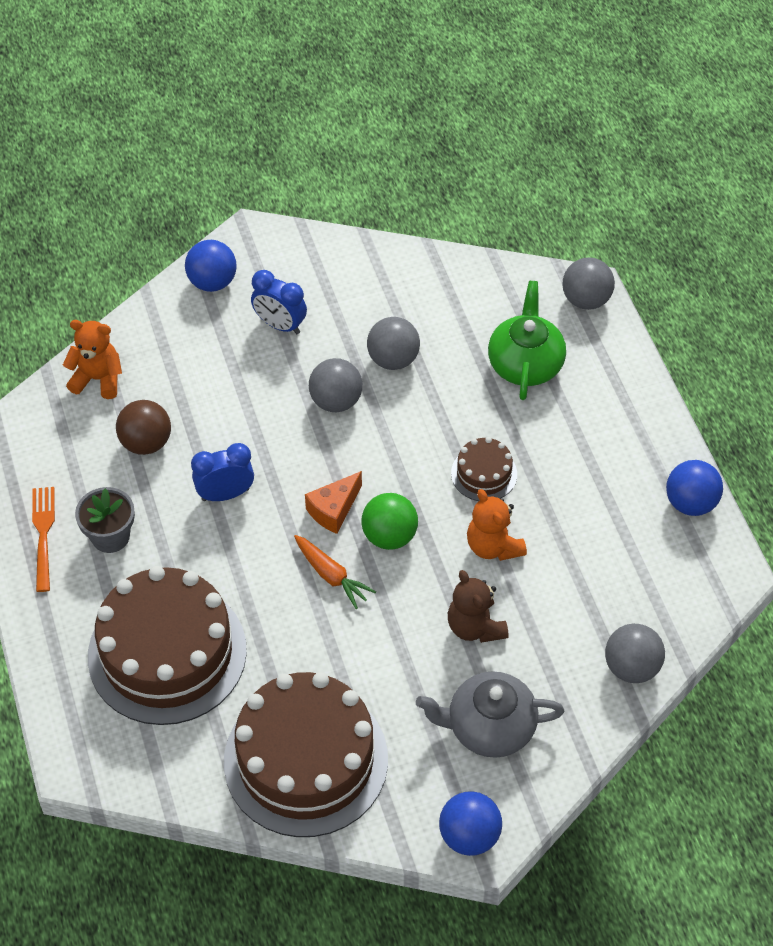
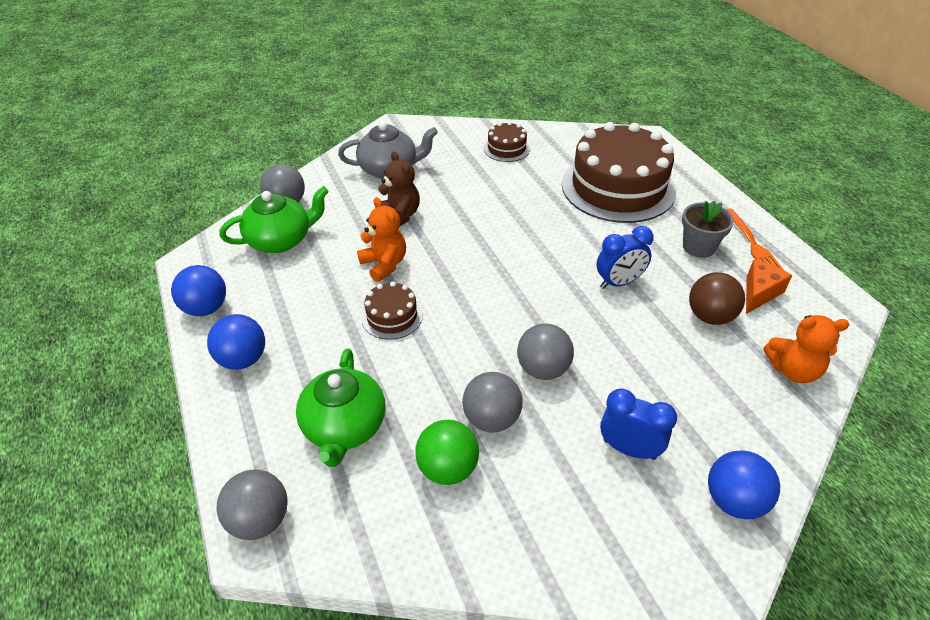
camera: 175 degrees right, 10 degrees down
brown cake [224,672,388,837] -> brown cake [484,121,530,162], size x0.45
orange carrot [294,535,376,609] -> none
orange cheese [305,471,362,534] -> orange cheese moved to [746,260,792,314]
green ball [361,493,418,550] -> green ball moved to [415,420,479,485]
blue ball [439,791,502,856] -> blue ball moved to [207,314,265,370]
none -> green teapot [219,186,329,253]

